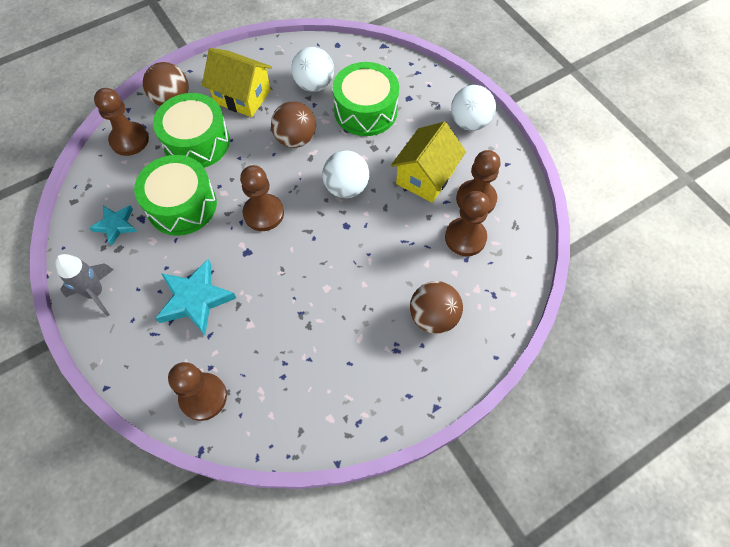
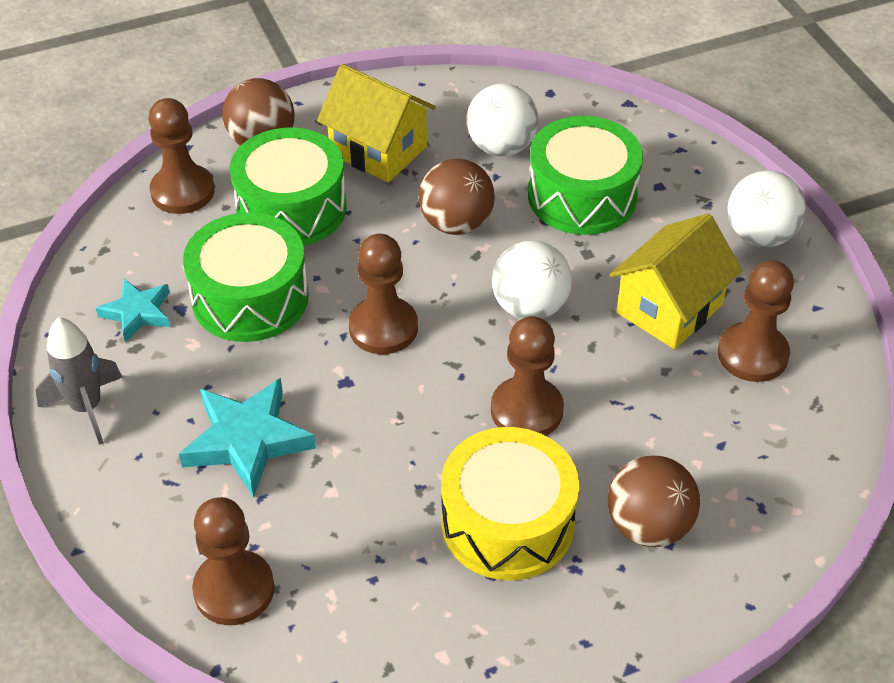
camera: 10 degrees right, 15 degrees down
brown pawn [445,191,490,256] -> brown pawn moved to [491,316,564,436]
none -> yellow drum [441,427,579,580]

